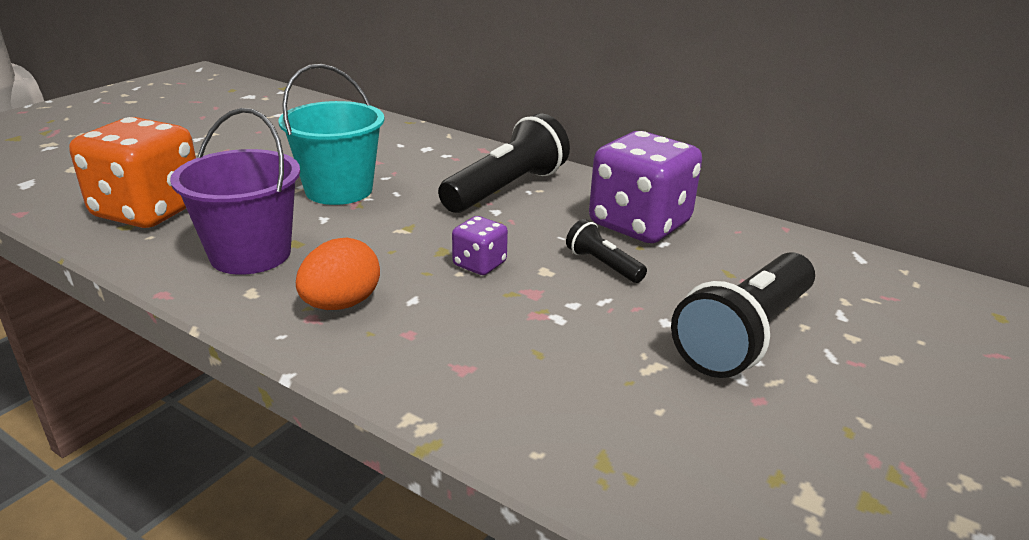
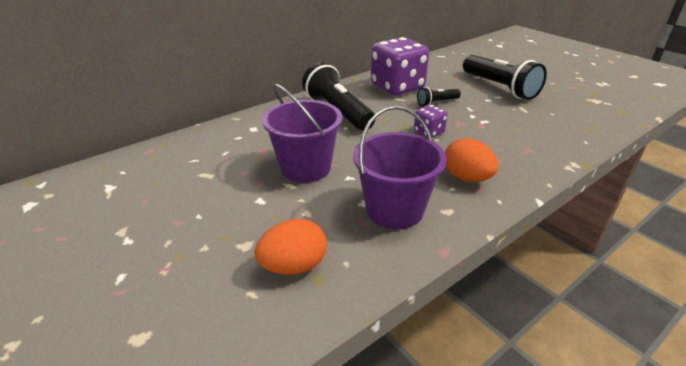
camera: 70 degrees left, 5 degrees up
orange dice [69,117,196,228] -> orange egg [255,219,327,275]
turquoise bucket [278,64,385,205] -> purple bucket [262,84,342,183]

